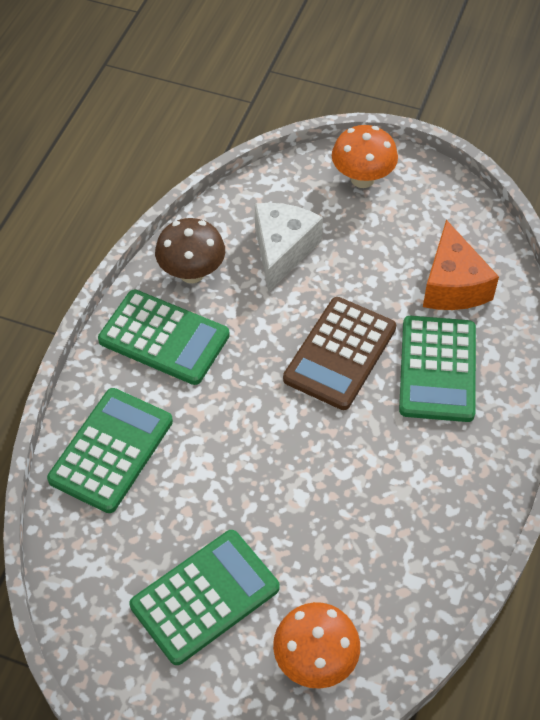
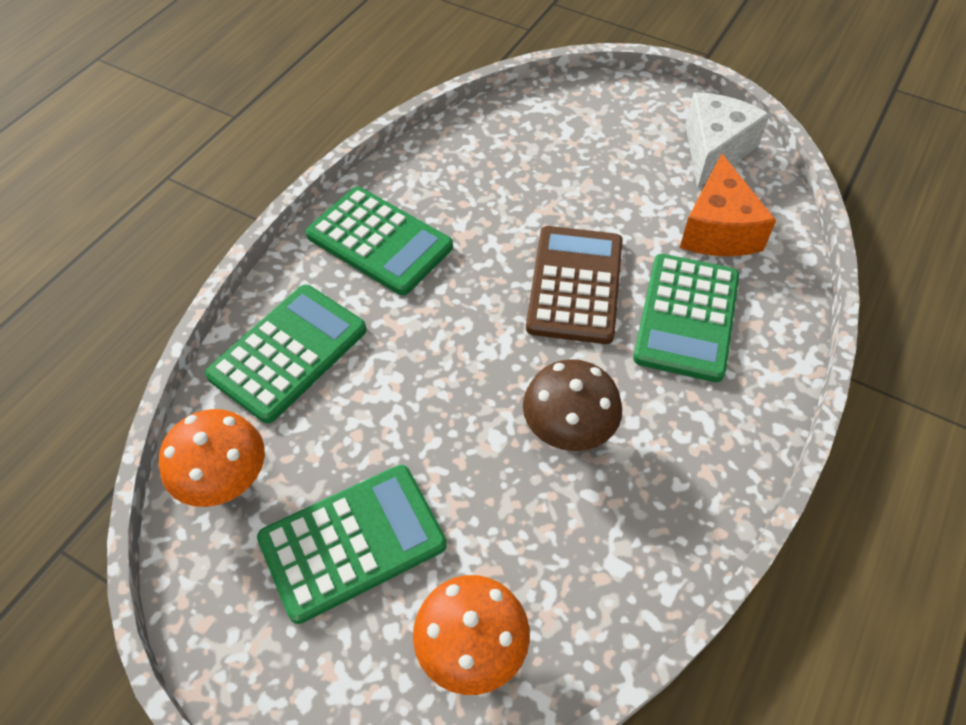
camera: 10 degrees right, 0 degrees up
brown mushroom [155,218,225,283] -> brown mushroom moved to [523,359,622,451]
white cheese [255,203,323,292] -> white cheese moved to [685,92,770,188]
brown calculator [283,297,396,410] -> brown calculator turned 150 degrees clockwise [526,226,623,344]
orange mushroom [332,125,398,188] -> orange mushroom moved to [159,409,265,507]

